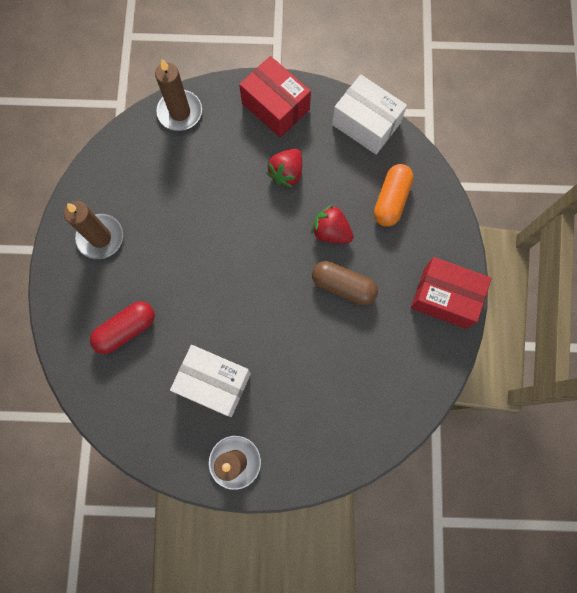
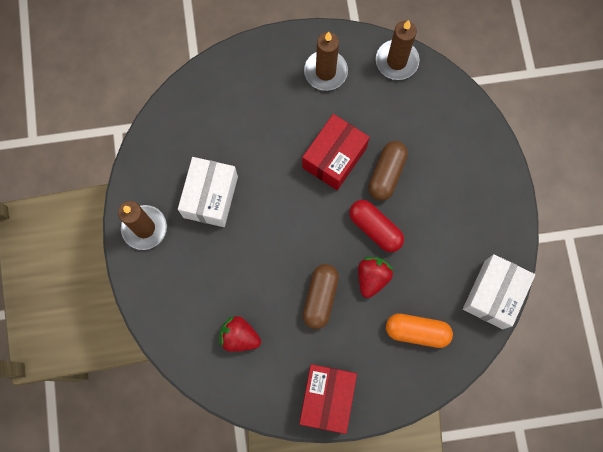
camera: 80 degrees right, 0 degrees up
red capsule [90,301,155,354] -> red capsule moved to [349,200,404,252]
brown candle [155,59,202,131] -> brown candle moved to [375,20,419,80]
red box [239,56,311,138] -> red box moved to [302,114,370,190]
red strawberry [267,149,302,188] -> red strawberry moved to [219,316,261,352]
none -> brown capsule [368,141,408,201]

